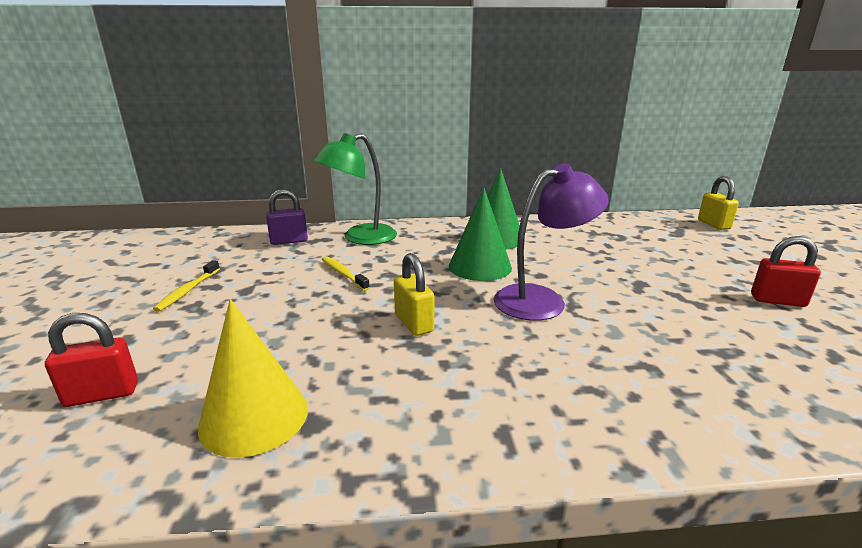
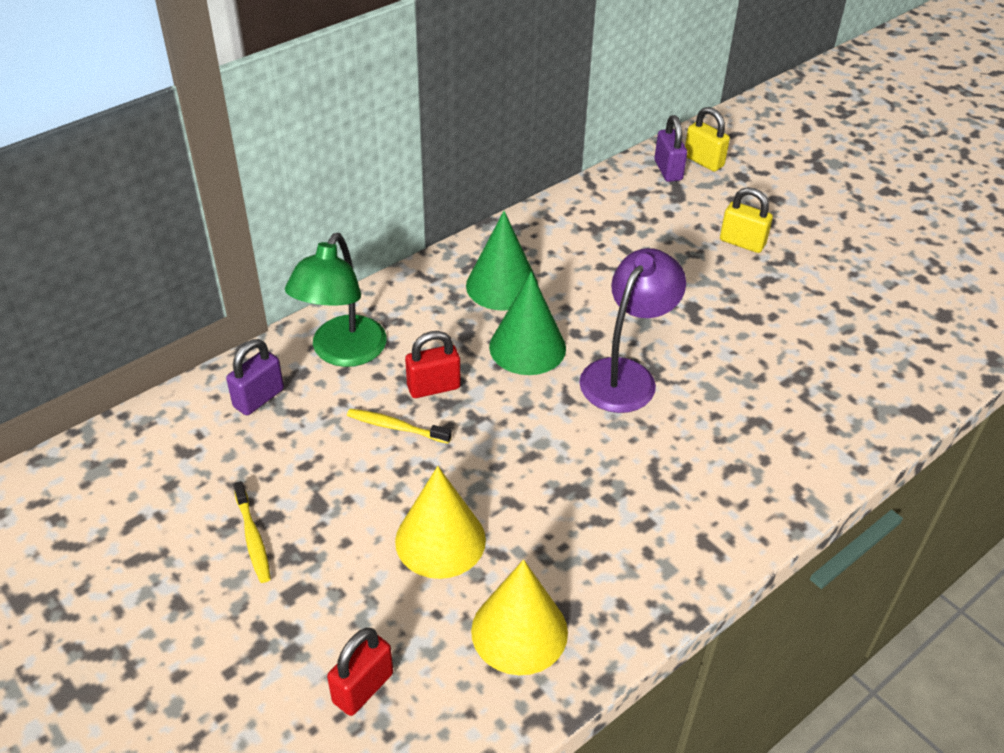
camera: 35 degrees left, 20 degrees up
yellow padlock [394,253,434,336] -> yellow padlock moved to [720,187,773,253]
red padlock [751,236,821,307] -> red padlock moved to [405,331,461,398]
none -> yellow cone [395,466,486,579]
none -> purple padlock [654,115,687,182]

